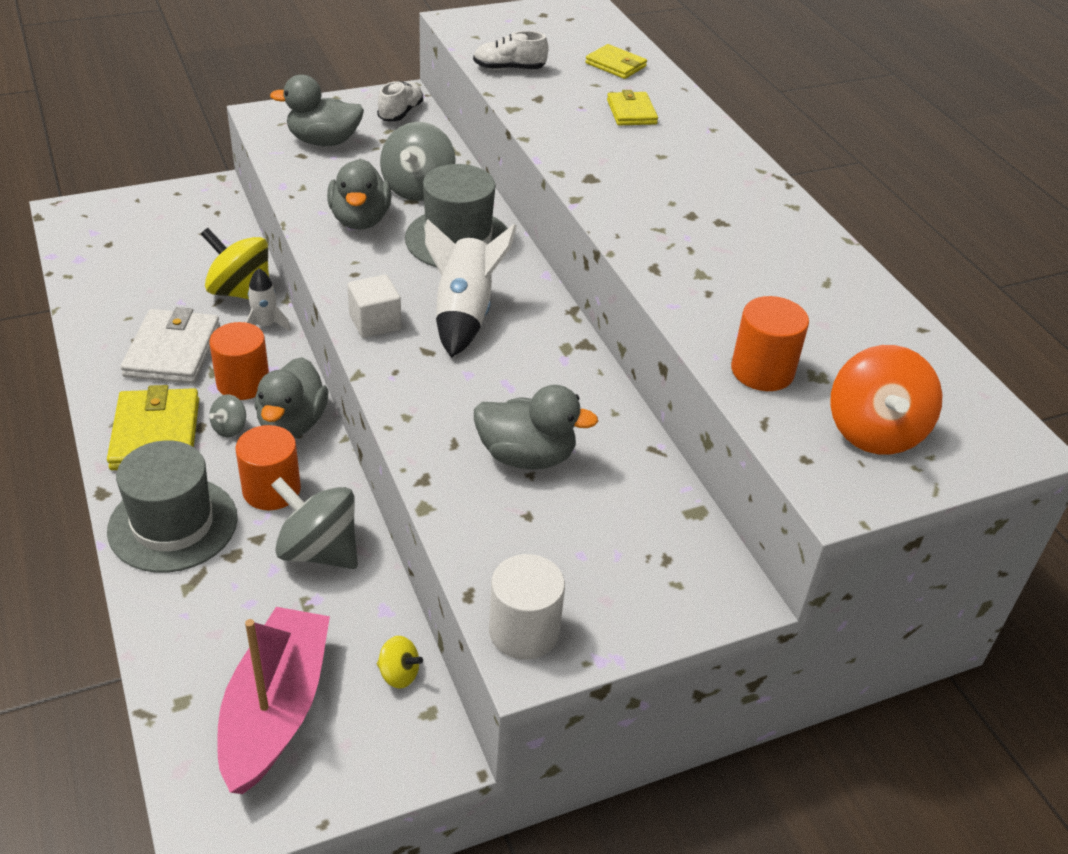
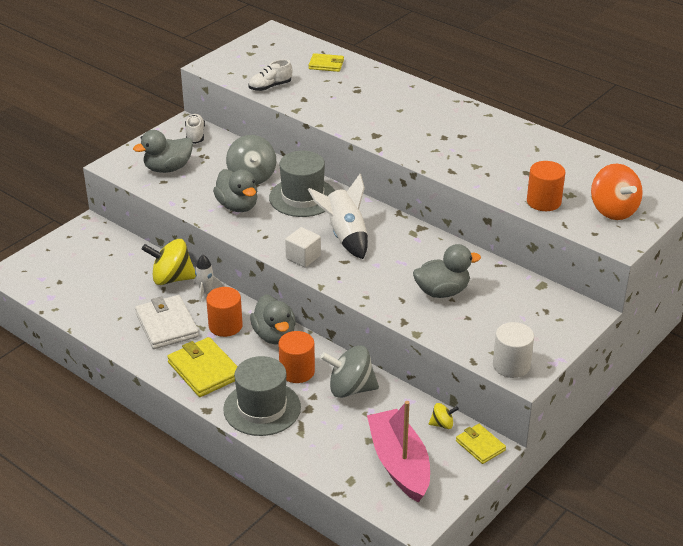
camera: 25 degrees left, 5 degrees down
grey spinning top [209,394,246,438] -> none
yellow wallet [607,90,658,125] -> yellow wallet moved to [456,424,506,464]

